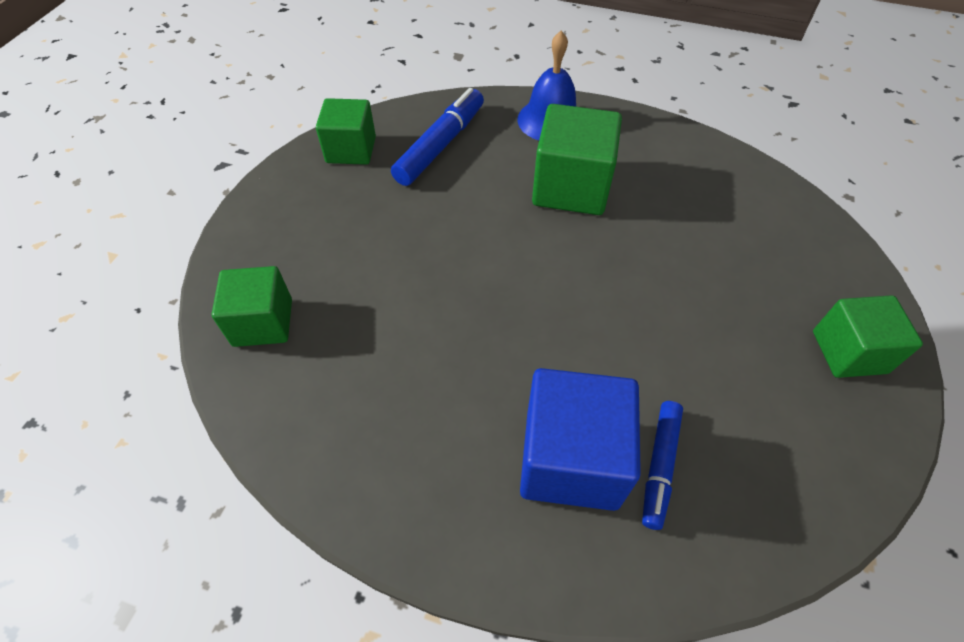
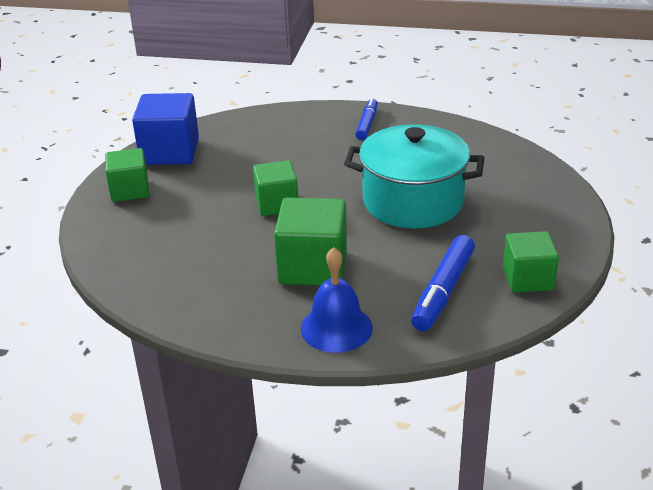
camera: 175 degrees right, 20 degrees down
green cube [212,266,292,347] -> green cube moved to [253,160,298,216]
blue cube [520,368,641,511] -> blue cube moved to [132,93,199,165]
blue marker [642,401,683,530] -> blue marker moved to [355,98,378,140]
none -> turquoise pot [344,124,484,229]

